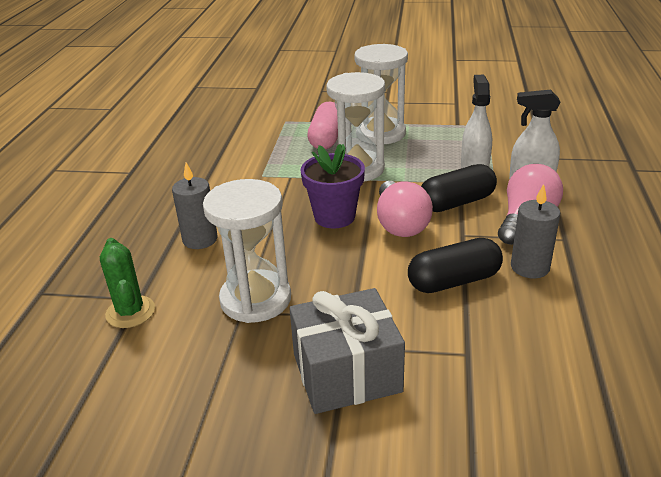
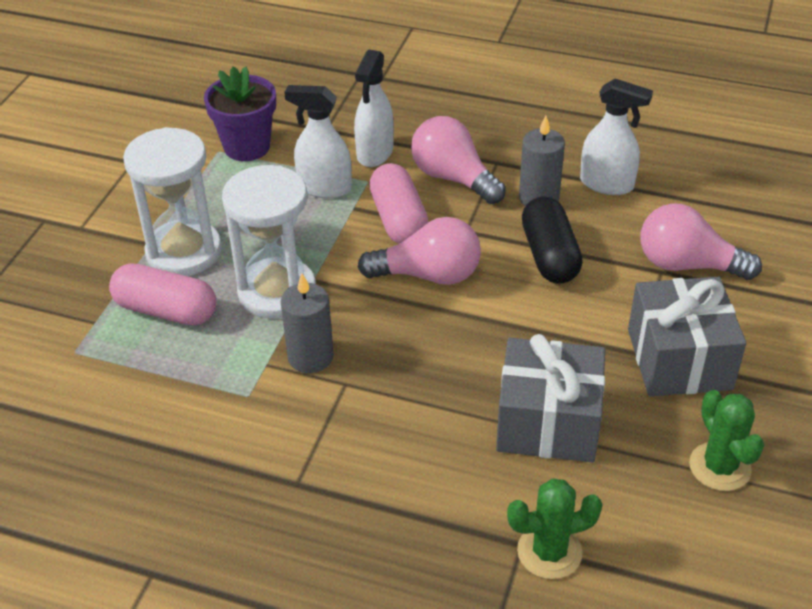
camera: 80 degrees left, 10 degrees up
grey candle [172,162,218,249] -> grey candle moved to [281,273,334,373]
white hourglass [203,179,291,323] -> grey gift [496,334,605,463]
purple flower pot [300,144,365,228] -> purple flower pot moved to [204,67,276,161]
black capsule [421,164,497,212] -> pink capsule [369,163,429,244]
none -> white spray bottle [580,79,653,195]
none -> pink light bulb [640,203,762,280]
none -> green cactus [689,390,764,491]

